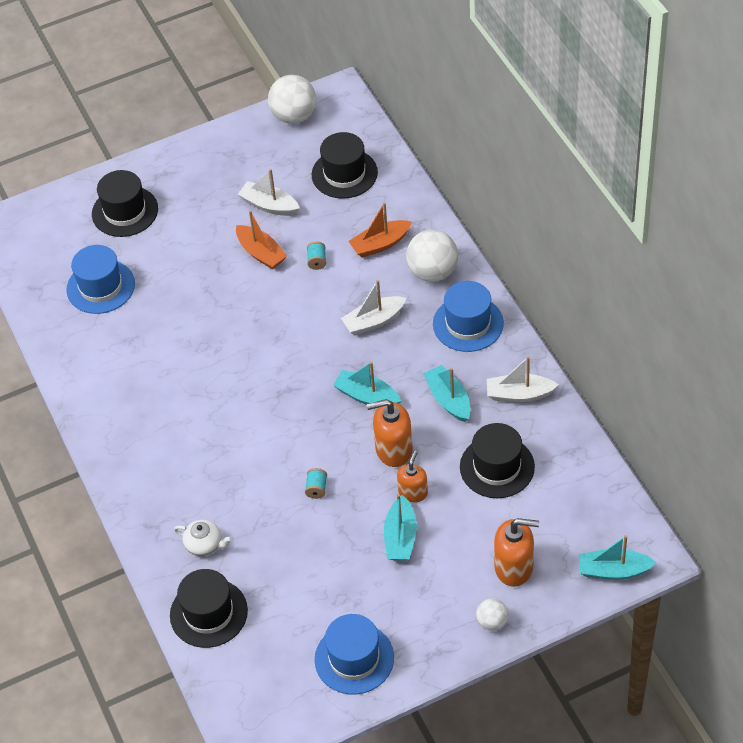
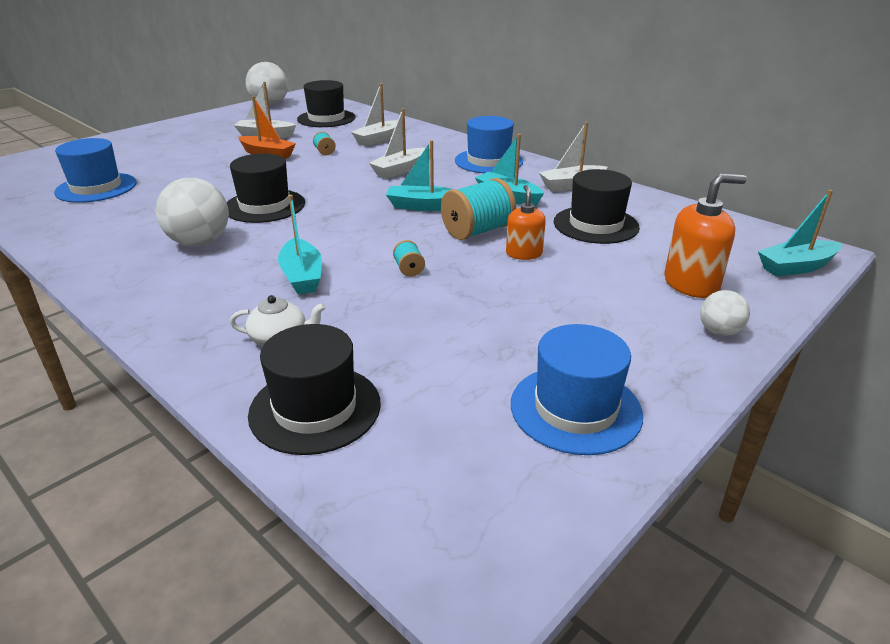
camera: 25 degrees left, 20 degrees down
black hat [92,170,158,237] -> black hat moved to [227,153,305,223]
orange boat [348,202,412,258] -> white boat [351,83,398,146]
orange soap dispenser [366,399,413,467] -> turquoise spool [441,178,516,240]
turquoise boat [384,494,417,561] -> turquoise boat moved to [278,195,322,294]
white ball [406,230,458,282] -> white ball moved to [156,178,229,247]

